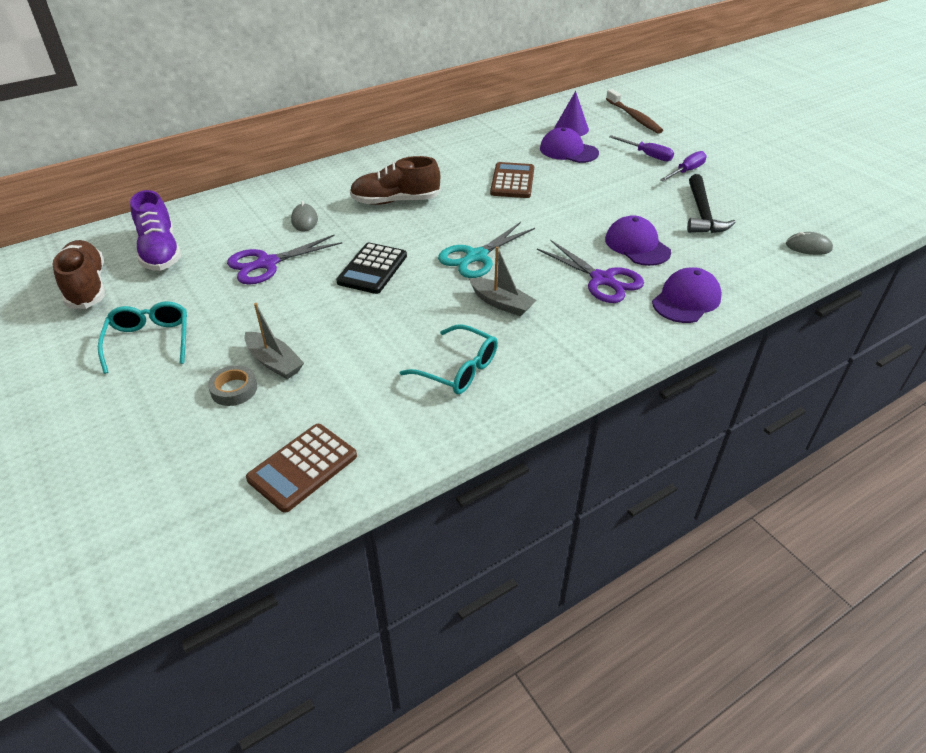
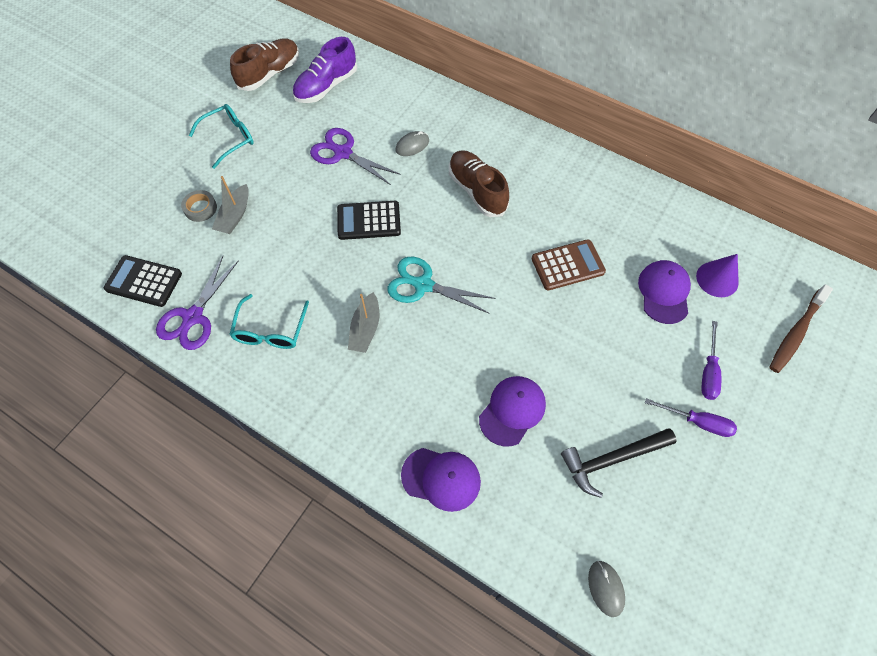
camera: 65 degrees right, 20 degrees up
brown calculator [246,424,357,513] -> black calculator [104,255,182,307]
purple scissors [537,240,644,303] -> purple scissors moved to [156,256,239,350]

